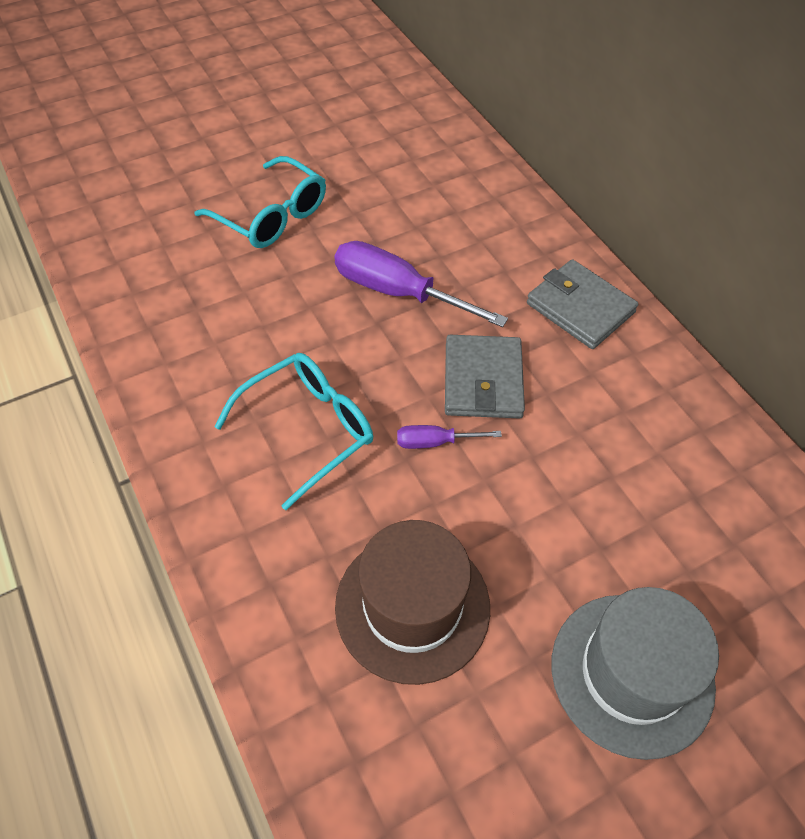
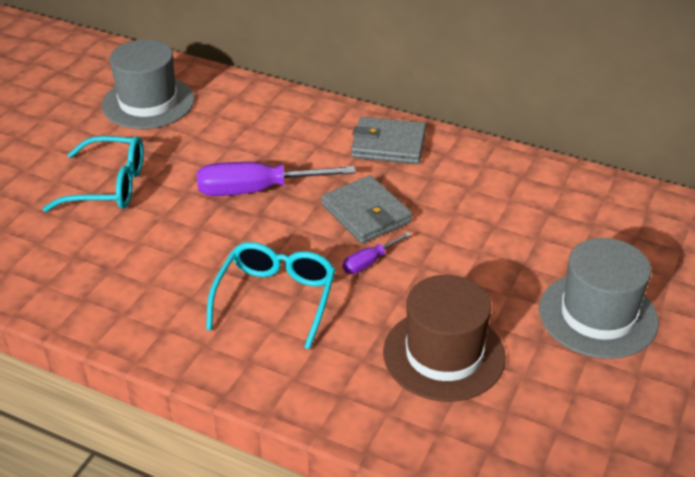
camera: 35 degrees left, 15 degrees down
none -> grey hat [102,40,195,129]

